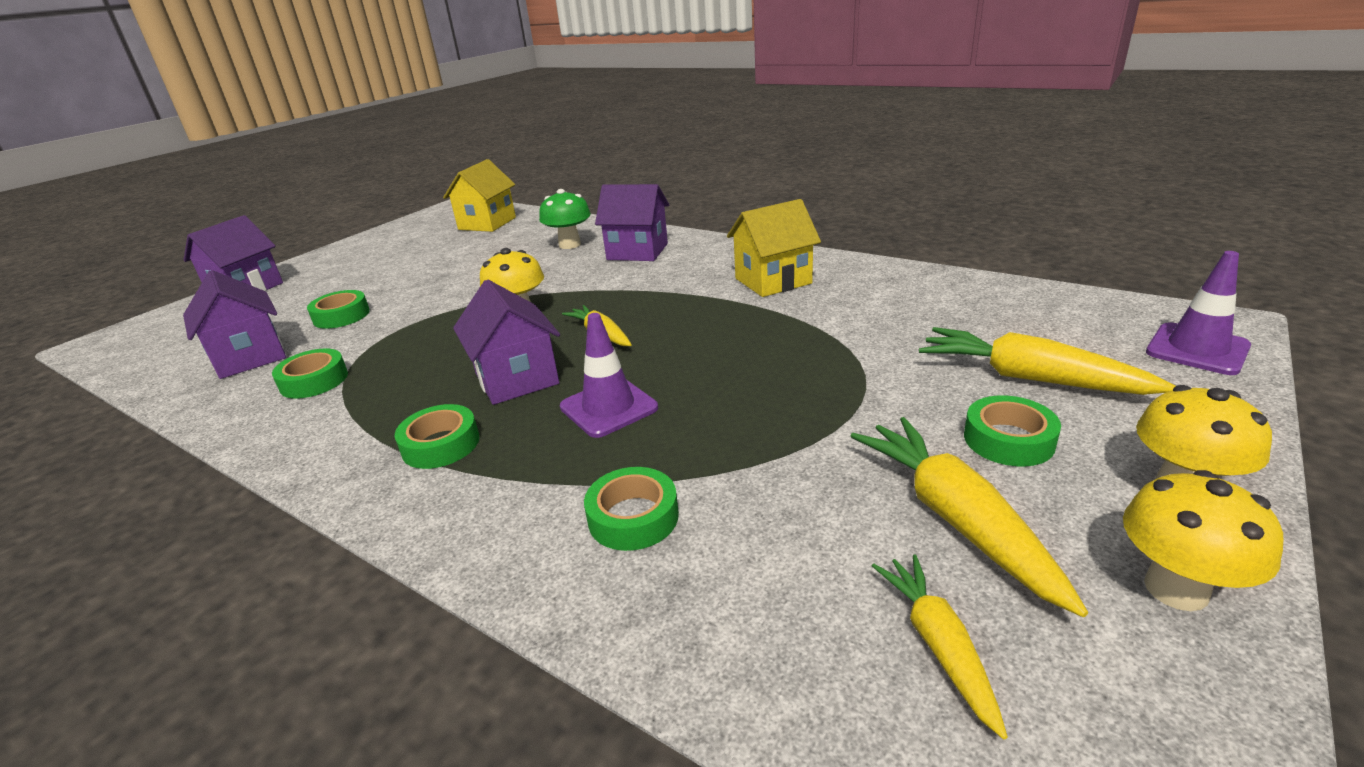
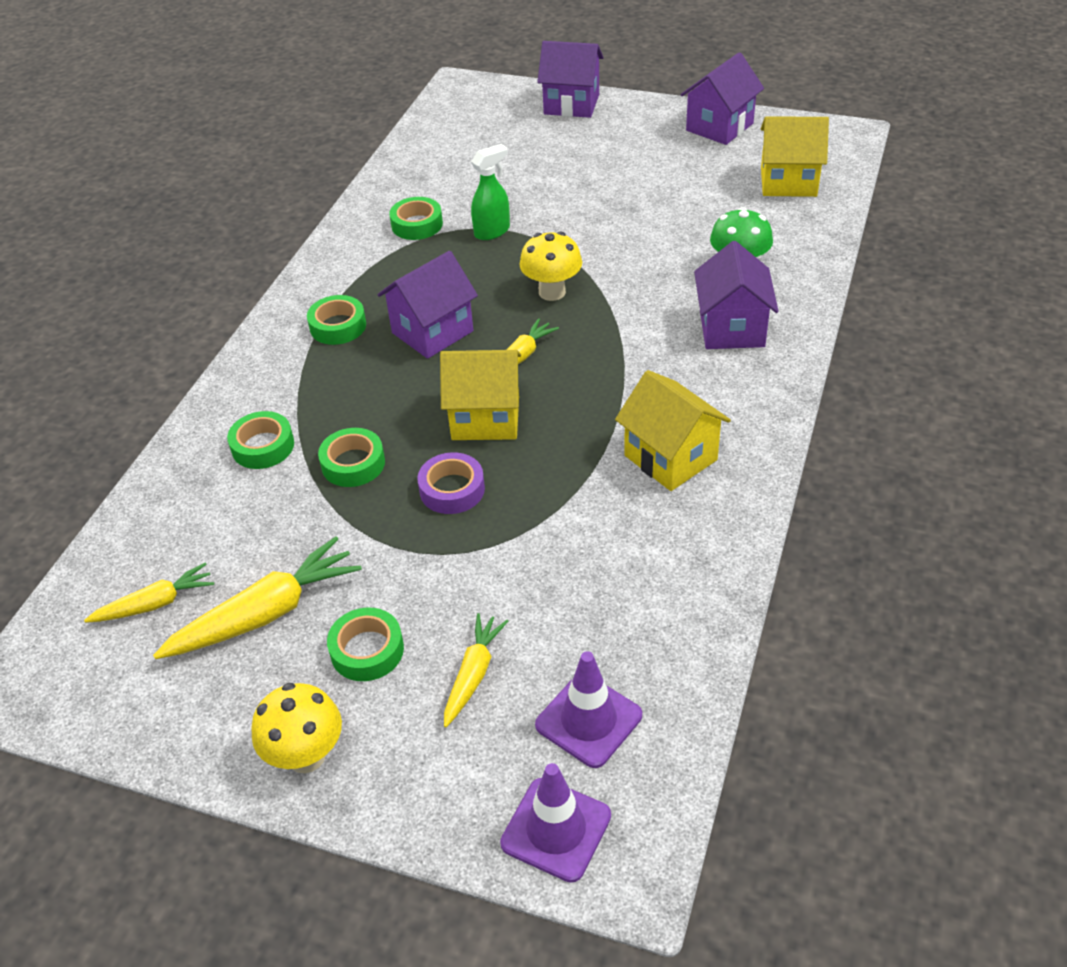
camera: 75 degrees right, 15 degrees up
purple house [183,270,286,379] -> purple house moved to [681,52,764,145]
green tape [307,290,370,329] -> green tape moved to [318,428,385,487]
purple traffic cone [560,313,658,438] -> purple traffic cone moved to [535,651,642,768]
yellow carrot [919,327,1175,395] -> yellow carrot [444,613,508,727], size x0.60
yellow mushroom [1123,470,1283,611] -> none
none -> purple tape [417,452,485,514]
none -> yellow house [440,350,521,440]
none -> green spray bottle [471,144,510,240]

